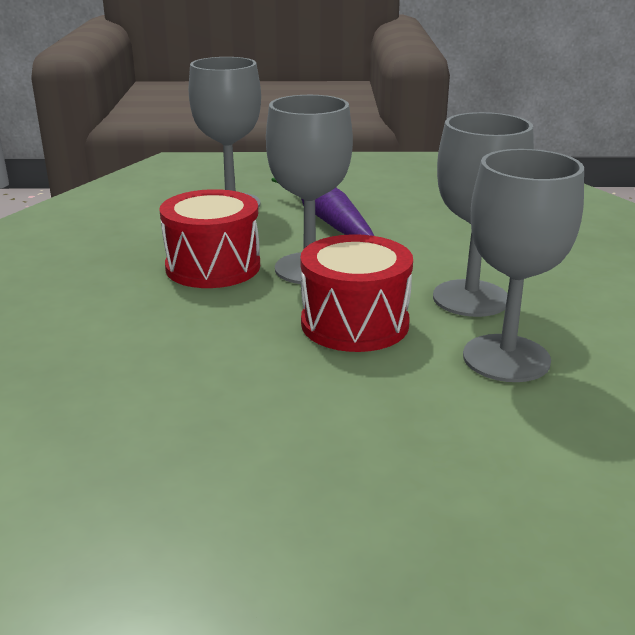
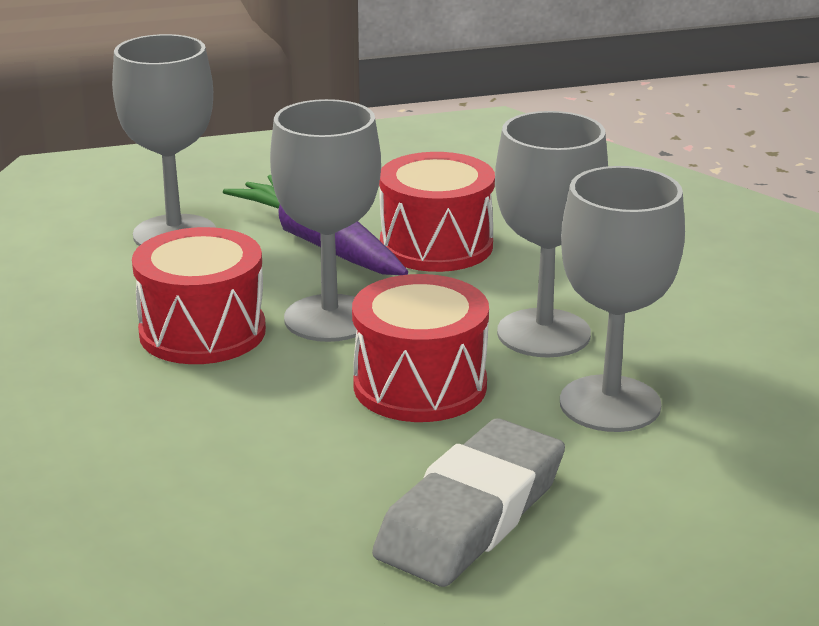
camera: 15 degrees left, 0 degrees up
none -> grey eraser [372,419,565,587]
none -> red drum [379,152,495,272]

